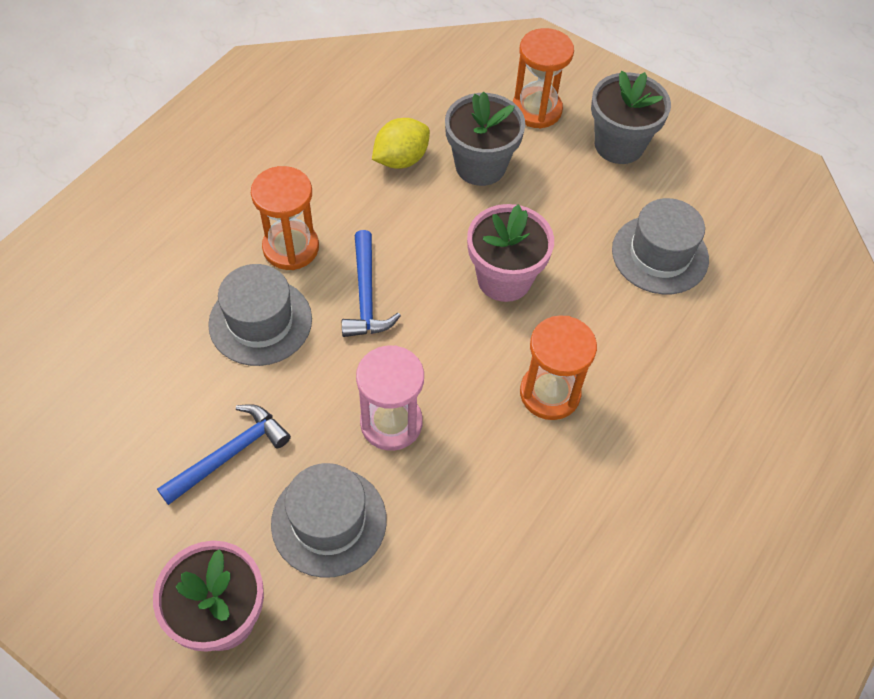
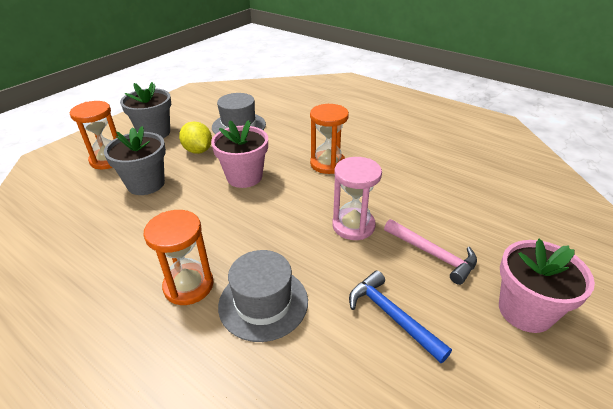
camera: 85 degrees left, 20 degrees down
grey hat [271,463,387,578] -> pink hammer [384,219,477,285]
blue hammer [342,230,401,337] -> none
yellow lemon [372,118,430,169] -> yellow lemon moved to [179,121,212,154]

